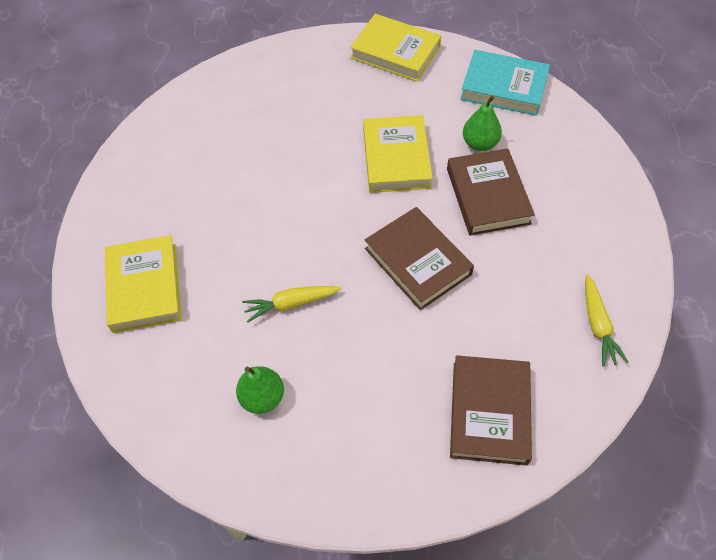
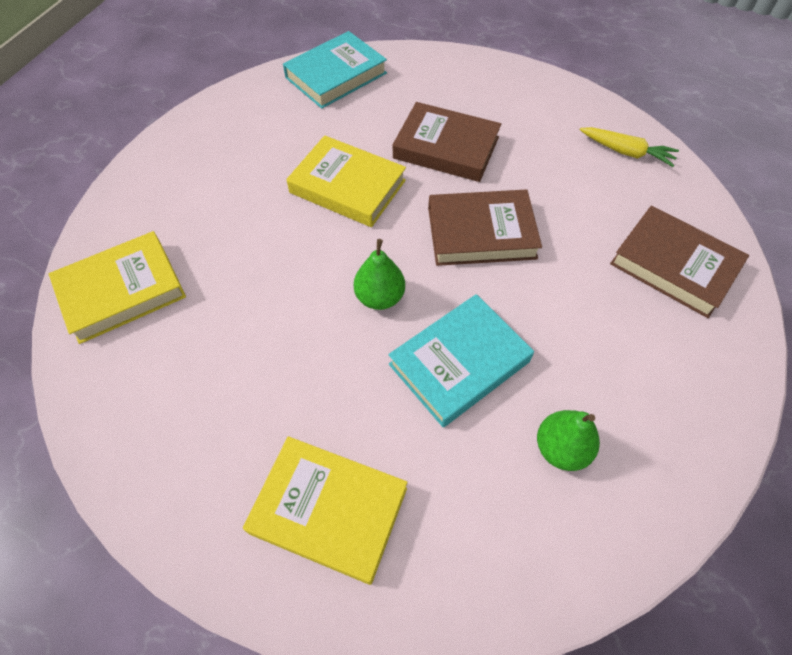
camera: 60 degrees left, 0 degrees up
yellow carrot [242,286,341,323] -> turquoise book [388,294,534,427]
yellow book [350,14,441,82] -> yellow book moved to [49,231,186,344]
green pear [463,95,502,151] -> green pear moved to [354,239,405,310]

